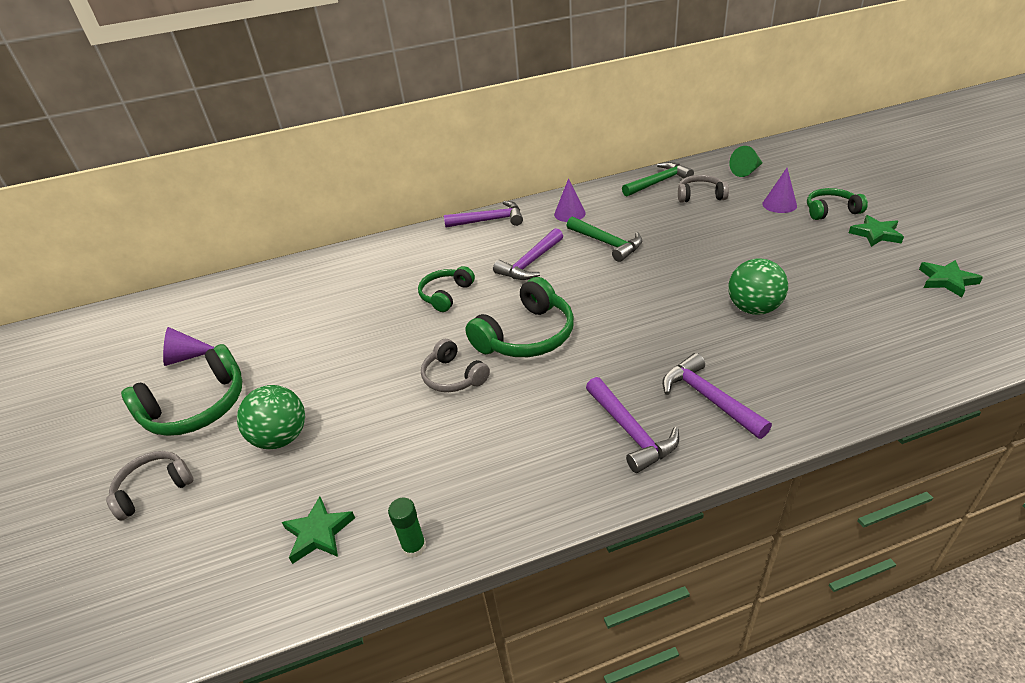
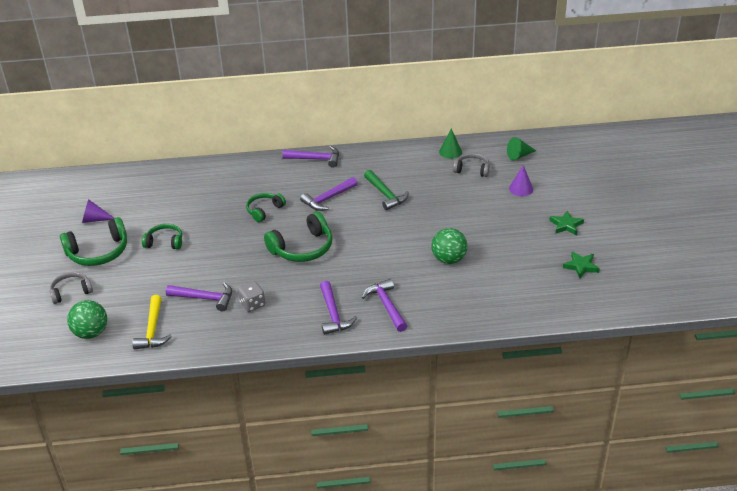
camera: 10 degrees right, 0 degrees up
green ball [237,385,305,449] -> green ball moved to [67,300,107,339]
green star [282,496,355,564] -> yellow hammer [132,295,172,350]
green glue stick [388,498,426,558] -> none
grey headphones [421,339,490,392] -> none
purple cone [554,178,586,222] -> none
green hammer [622,162,694,196] -> green cone [439,129,462,159]
green headphones [807,188,868,220] -> green headphones moved to [142,224,182,249]
none -> purple hammer [166,282,232,311]
none -> grey dice [238,281,265,312]

